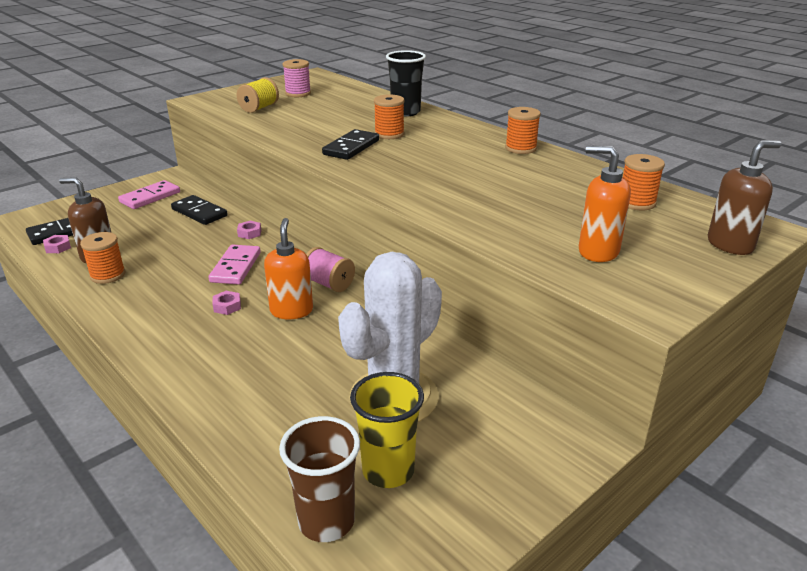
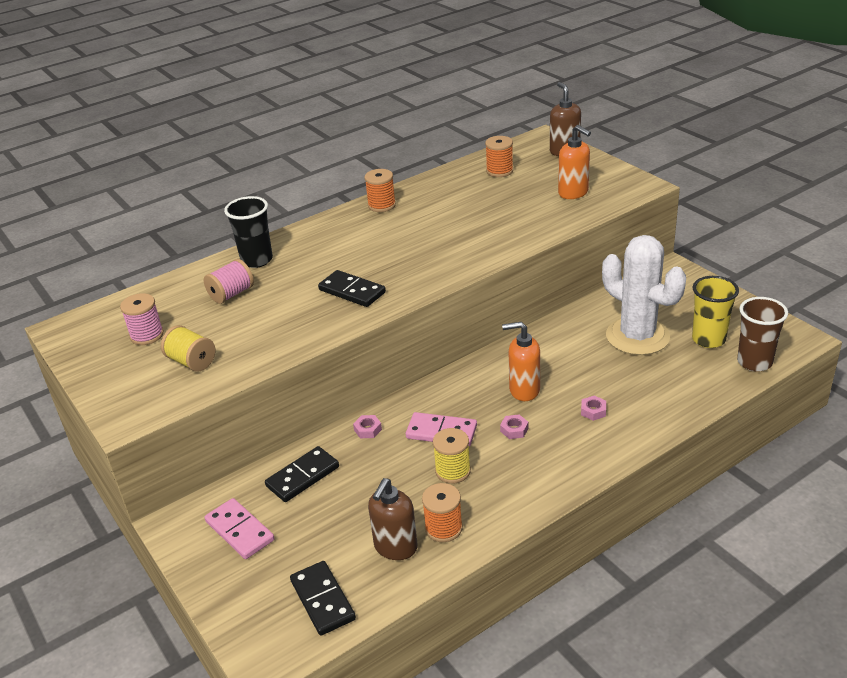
camera: 80 degrees left, 5 degrees up
pink nut [43,235,71,253] -> pink nut moved to [581,396,606,421]
pink spool [306,247,355,292] -> pink spool moved to [204,259,254,304]
orange spool [374,94,405,139] -> none
orange soap dispenser [579,146,631,262] -> orange soap dispenser turned 75 degrees counterclockwise [558,125,591,199]
none -> yellow spool [433,428,471,483]

